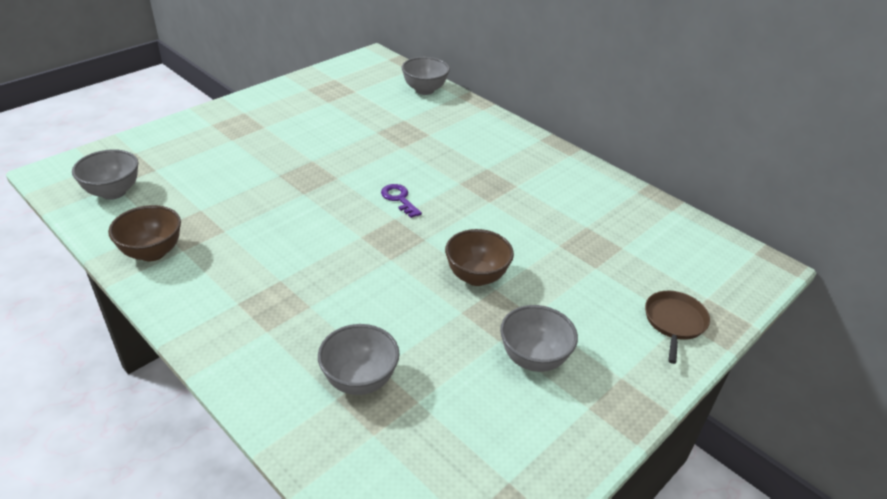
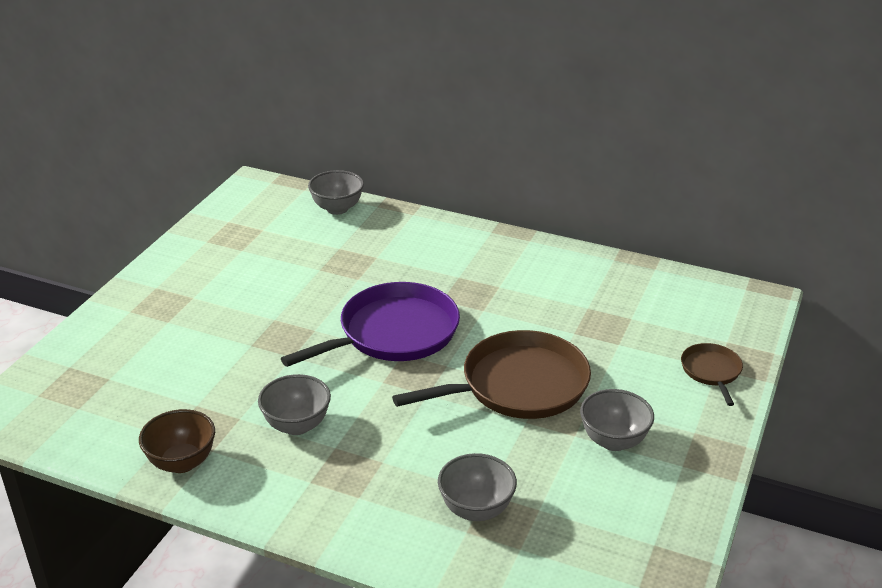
camera: 20 degrees left, 5 degrees down
grey bowl [72,149,139,200] -> grey bowl moved to [258,374,331,435]
purple key [381,184,422,218] -> purple pan [281,282,460,367]
brown bowl [445,229,514,286] -> brown pan [392,330,591,419]

